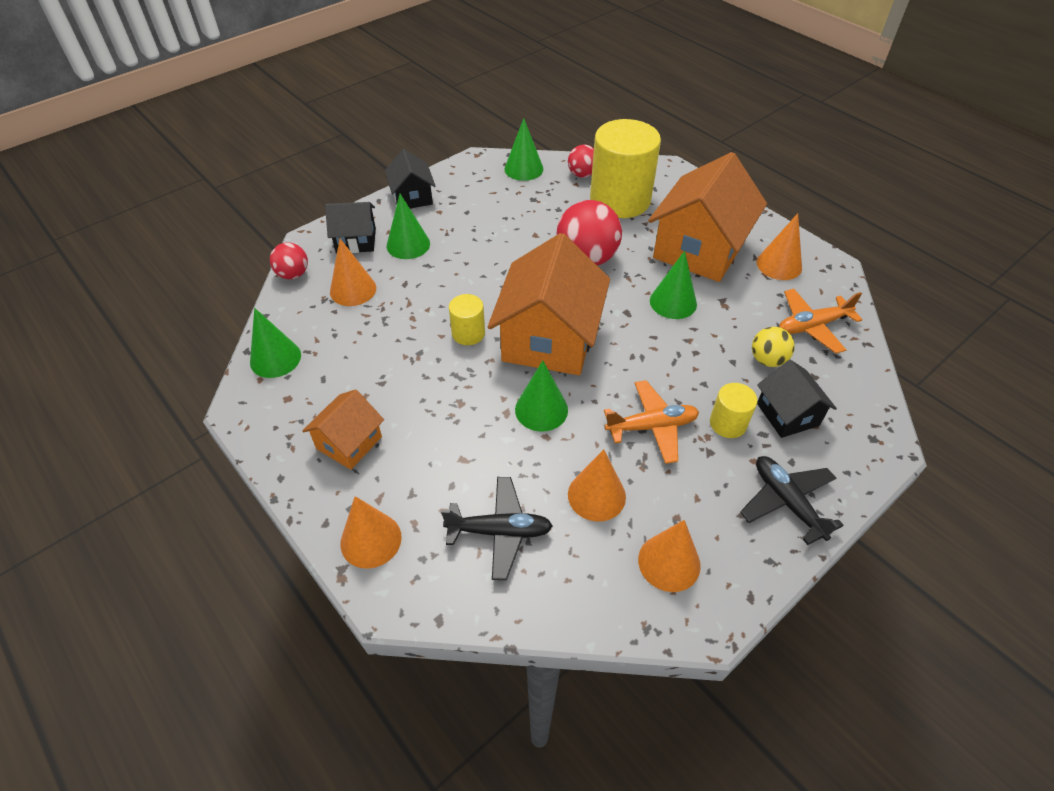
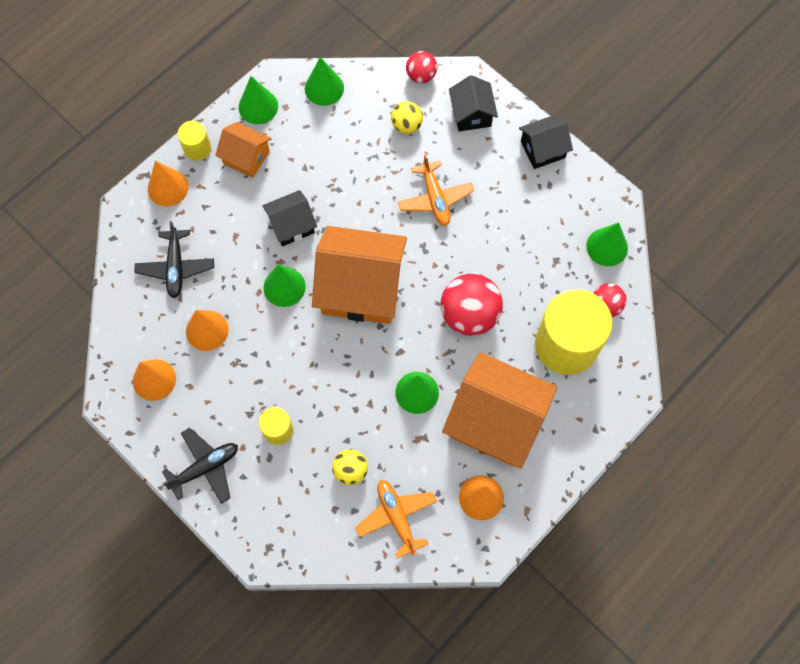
camera: 85 degrees right, 20 degrees up
orange cone [330,239,376,306] -> yellow ball [391,101,423,134]
green cone [387,194,430,259] -> green cone moved to [238,76,278,124]
yellow cylinder [449,294,485,345] -> yellow cylinder moved to [178,121,211,161]
orange plane [604,380,699,464] -> orange plane moved to [398,154,474,226]
black house [757,360,837,438] -> black house moved to [262,190,317,246]

